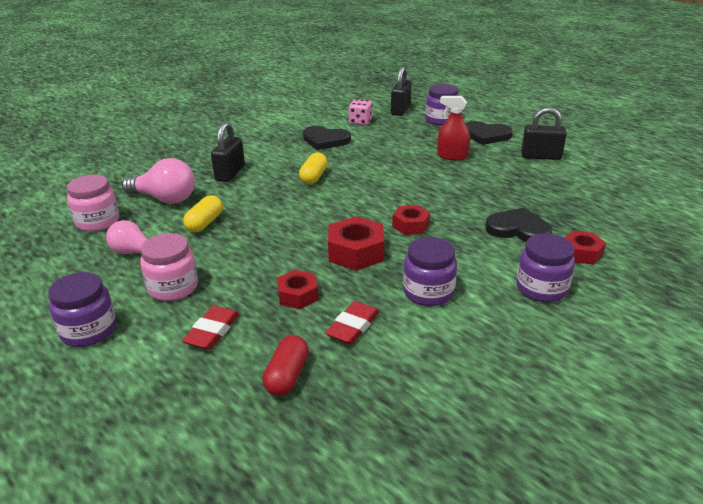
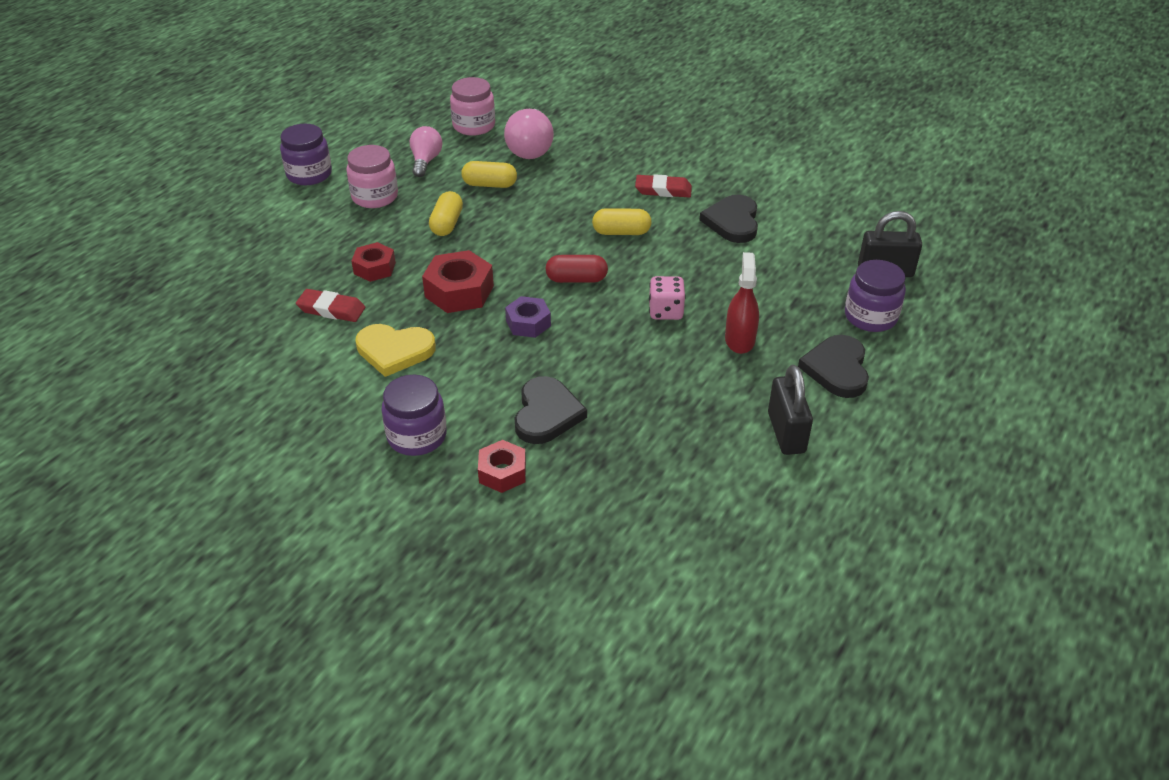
camera: 75 degrees right, 10 degrees up
red eraser [182,306,239,350] -> red eraser moved to [635,174,692,197]
black padlock [211,122,245,182] -> none
red capsule [263,335,309,396] -> red capsule moved to [546,255,608,283]
pink dice [349,99,373,125] -> pink dice moved to [649,276,686,320]
red nut [392,205,430,235] -> purple nut [505,296,551,338]
purple jar [403,237,457,306] -> yellow heart [355,324,436,377]
none -> yellow capsule [429,191,463,236]

